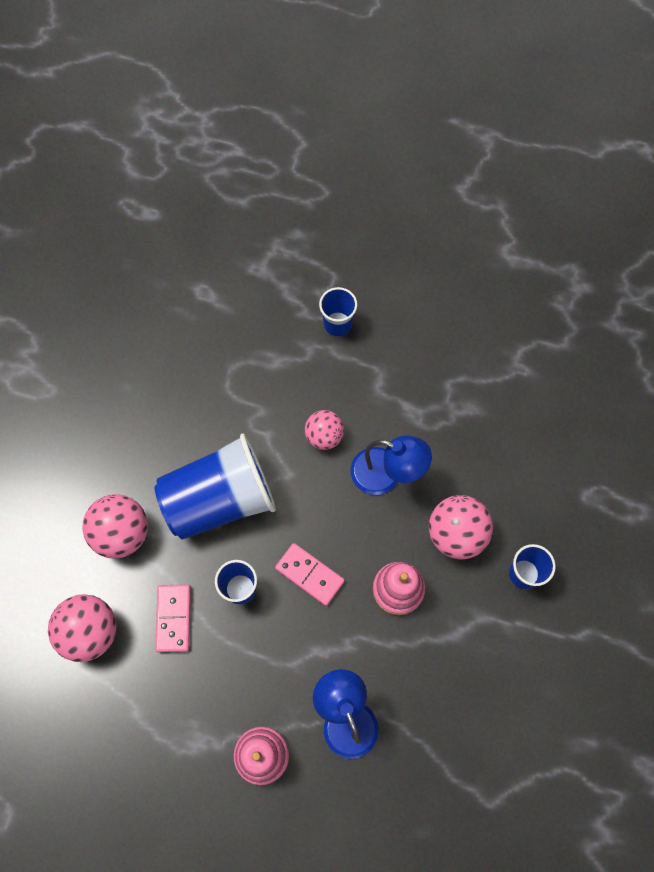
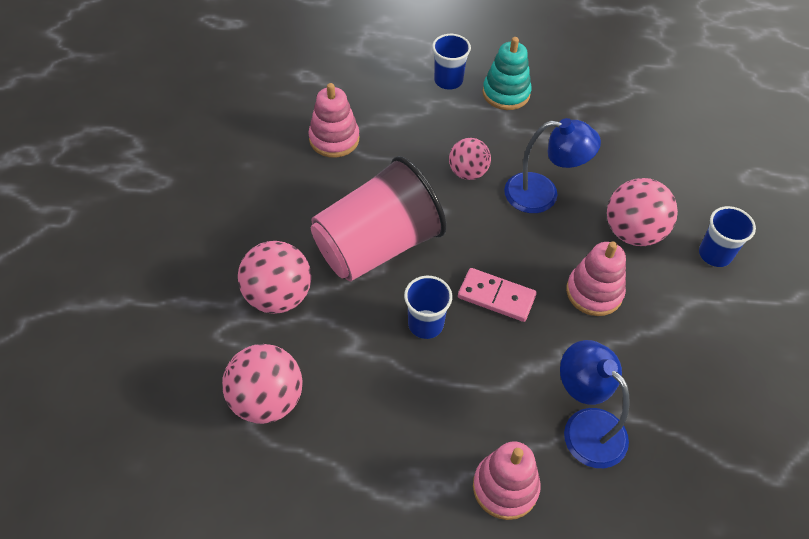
camera: 15 degrees left, 15 degrees down
blue cup [155,433,276,540] -> pink cup [311,156,447,281]
pink domino [155,584,191,652] -> none
none -> pink stacking toy [309,83,359,158]
none -> turquoise stacking toy [482,37,531,110]

